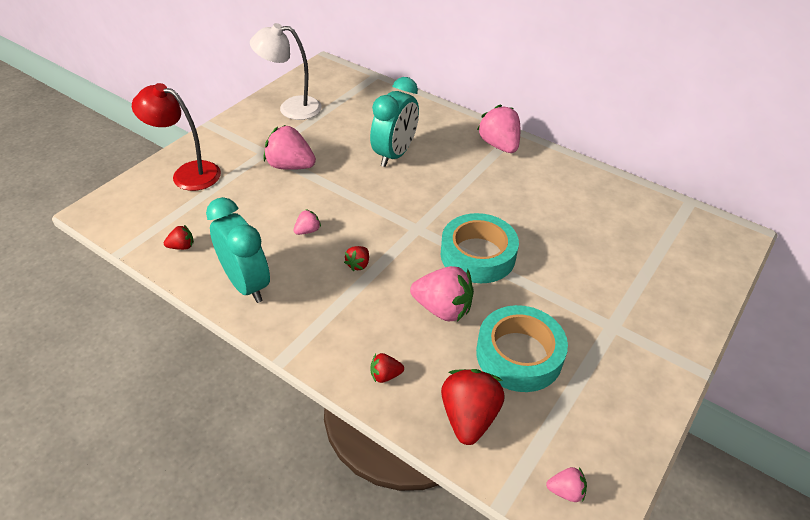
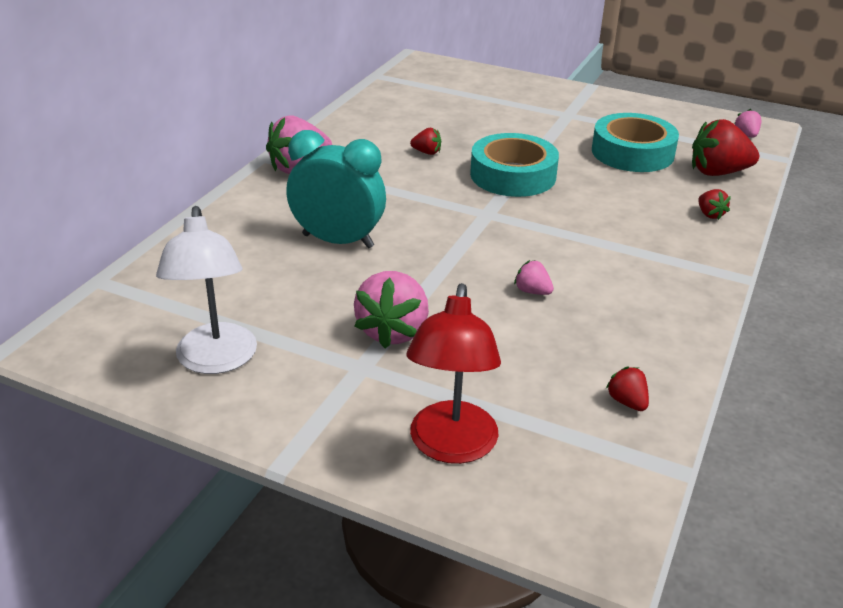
camera: 100 degrees left, 10 degrees down
turquoise clock [206,197,270,303] -> none
red strawberry [344,246,369,271] -> red strawberry moved to [410,128,441,155]
pink strawberry [410,266,474,322] -> none

